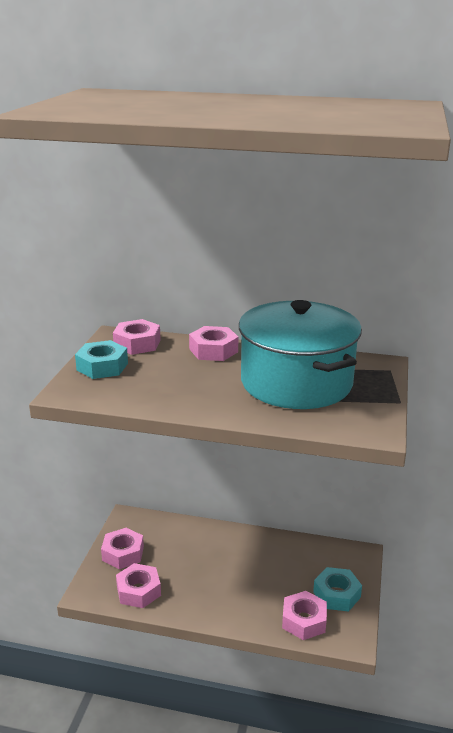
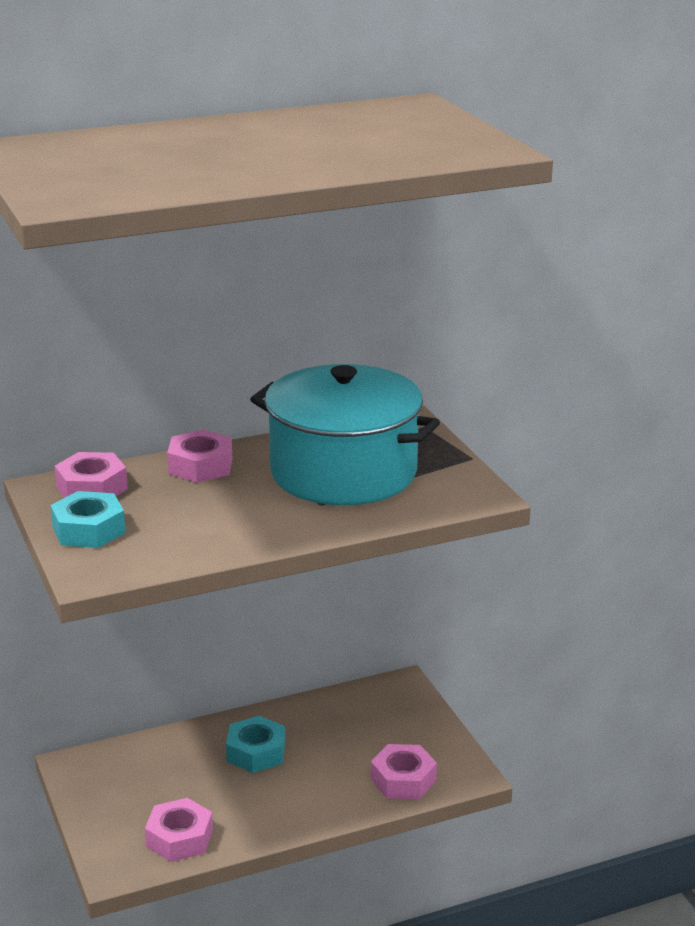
camera: 35 degrees left, 0 degrees up
pink nut [101,528,144,569] -> none
turquoise nut [313,567,362,612] -> turquoise nut moved to [226,716,285,773]

